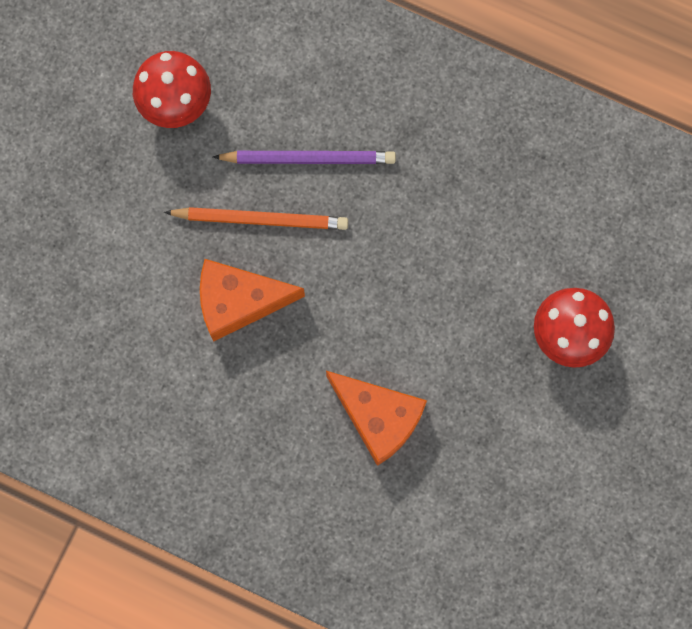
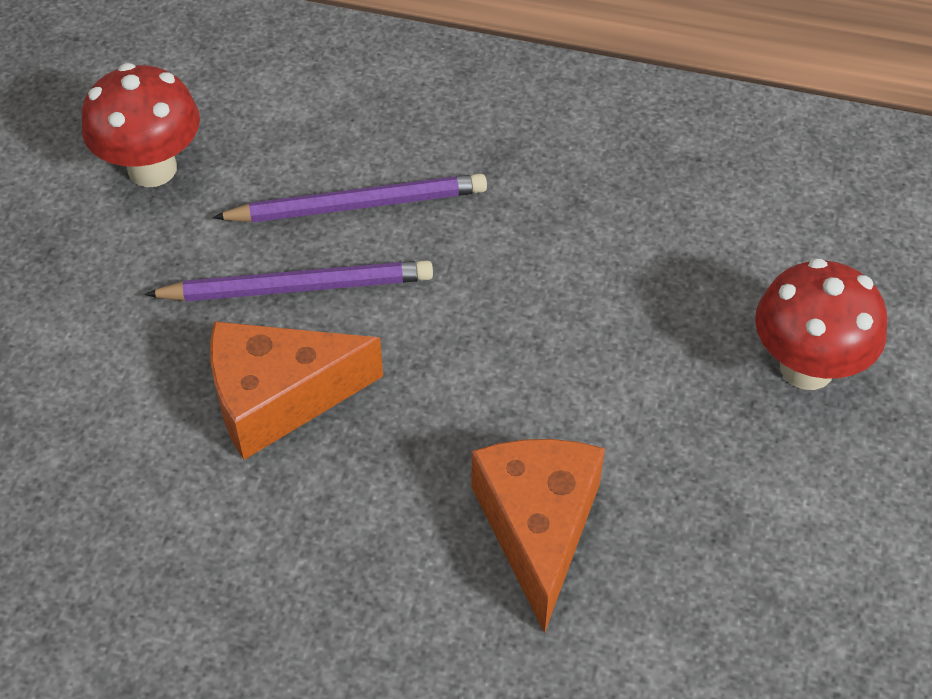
camera: 10 degrees left, 25 degrees down
orange pencil [164,207,348,230] -> purple pencil [144,260,433,301]
orange cheese [326,371,427,466] -> orange cheese turned 120 degrees counterclockwise [472,439,605,633]

